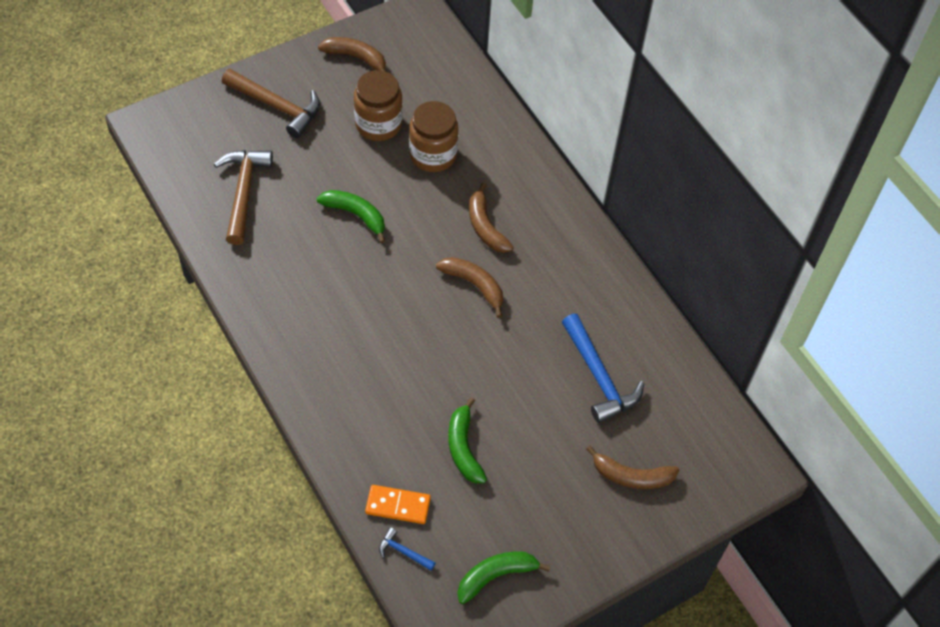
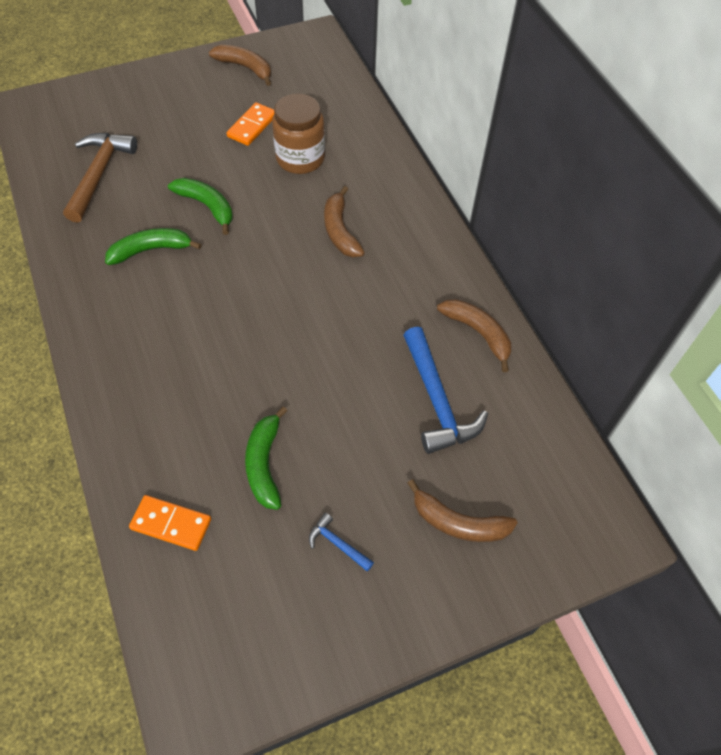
camera: 10 degrees right, 0 degrees up
brown hammer [222,69,320,138] -> none
brown jar [354,70,403,141] -> orange domino [227,102,274,146]
blue hammer [379,527,436,571] -> blue hammer moved to [309,513,374,572]
brown banana [436,257,503,318] -> brown banana moved to [437,299,511,372]
green banana [457,551,550,604] -> green banana moved to [105,228,202,265]

